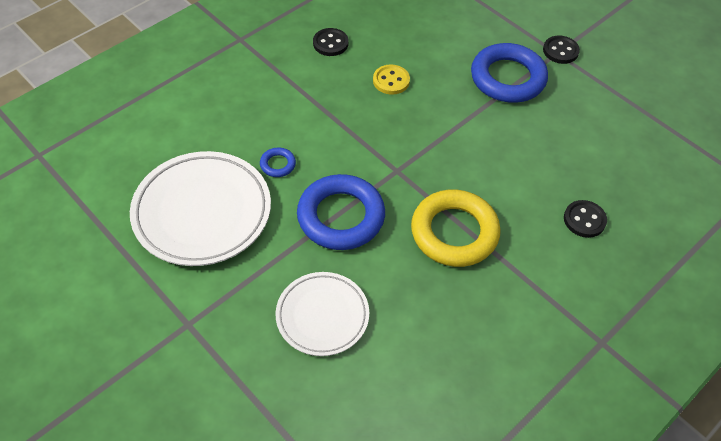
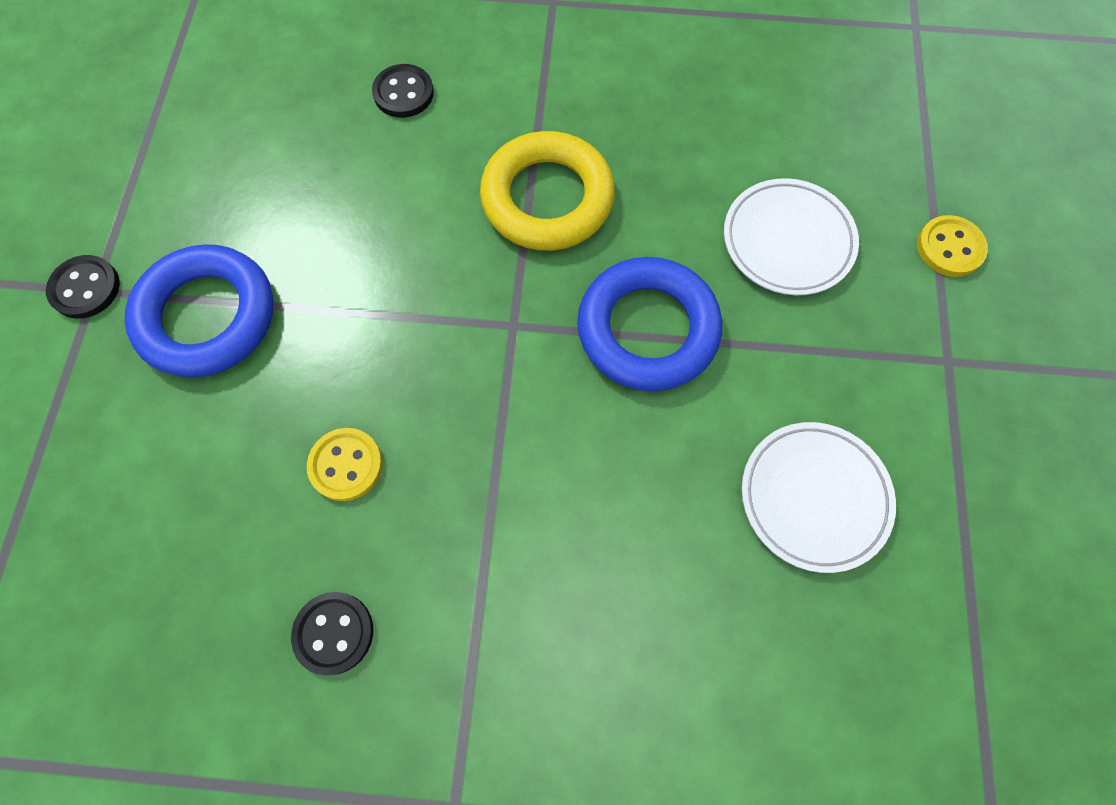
camera: 130 degrees left, 15 degrees up
white plate [130,151,271,266] -> white plate [742,422,896,573], size x0.62
blue ring [260,148,296,177] -> none
none -> yellow button [917,215,988,277]

